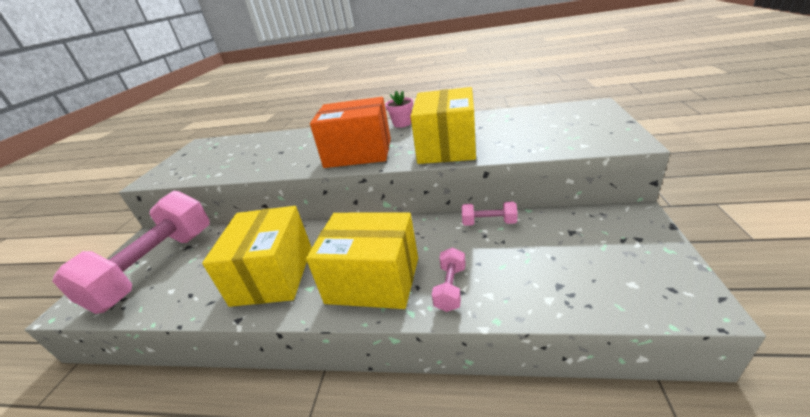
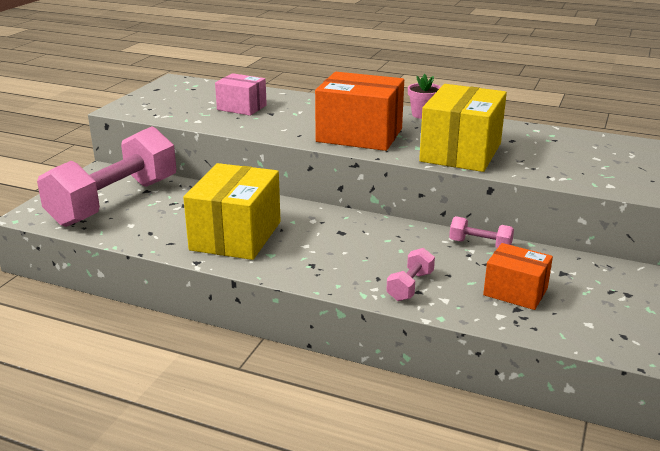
camera: 10 degrees right, 5 degrees down
yellow box [306,212,418,309] -> none
none -> pink box [215,73,267,116]
none -> orange box [483,243,553,310]

